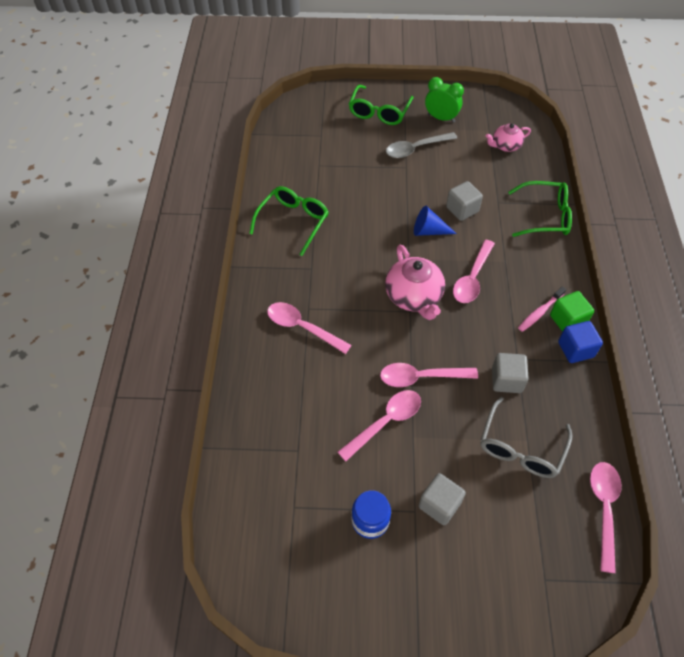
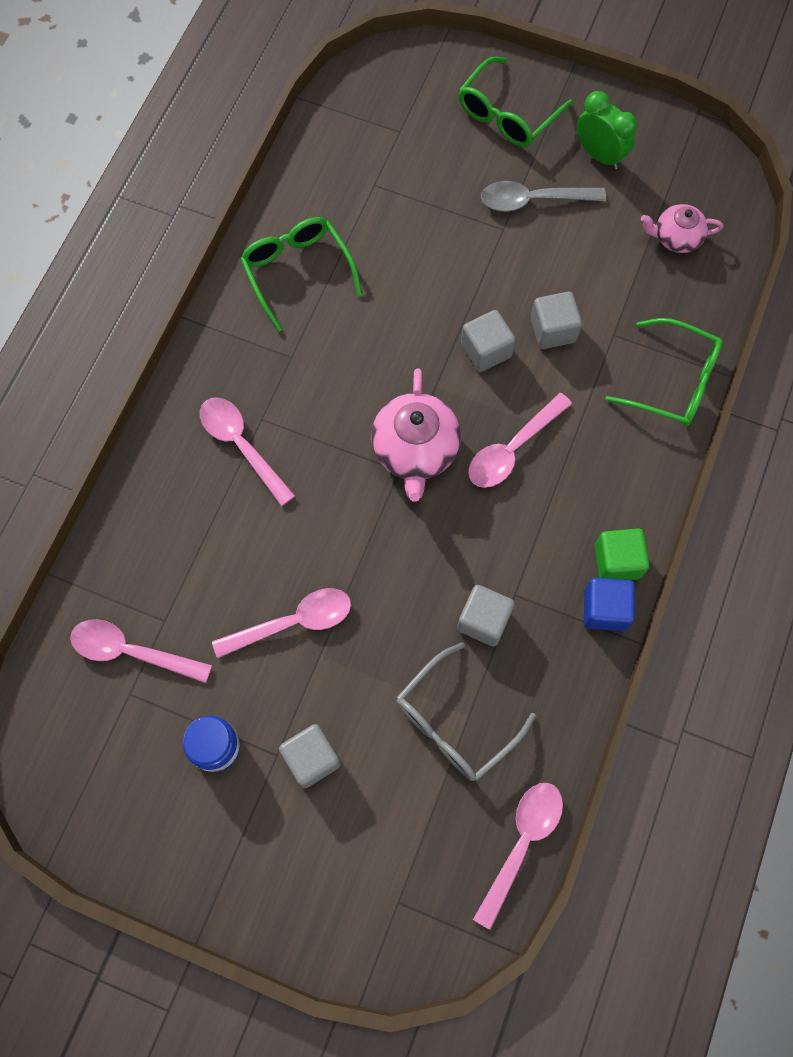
camera: 20 degrees right, 15 degrees up
green glasses [249,186,329,256] -> green glasses turned 75 degrees counterclockwise [240,217,362,332]
pink spoon [380,363,478,387] -> pink spoon moved to [70,619,212,683]
blue cone [414,206,457,236] -> grey cube [461,310,516,372]
pink toothbrush [518,286,566,332] -> none

